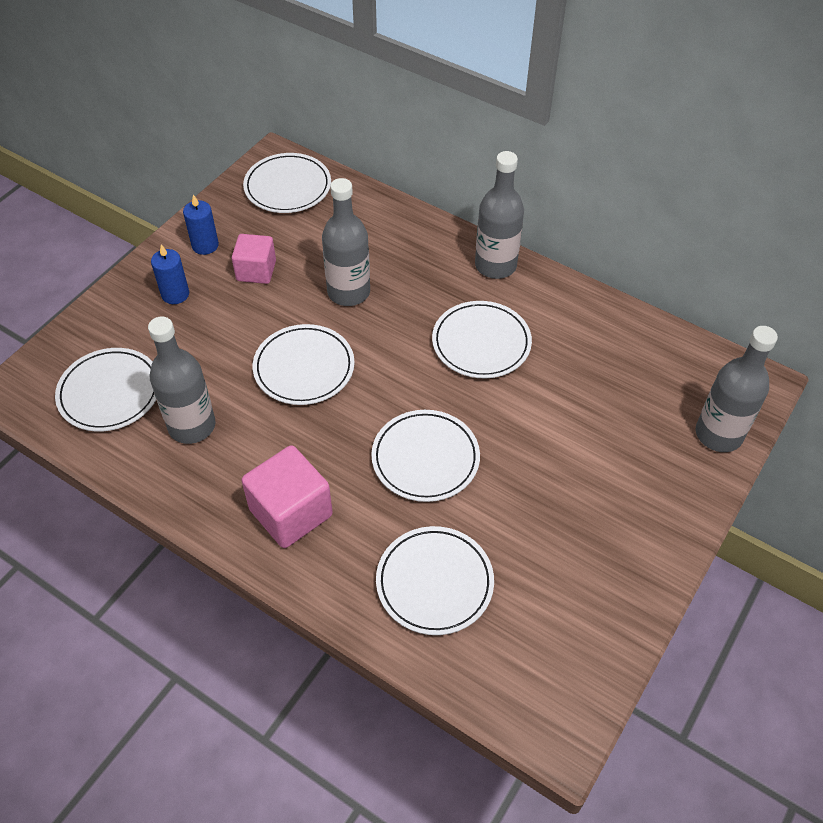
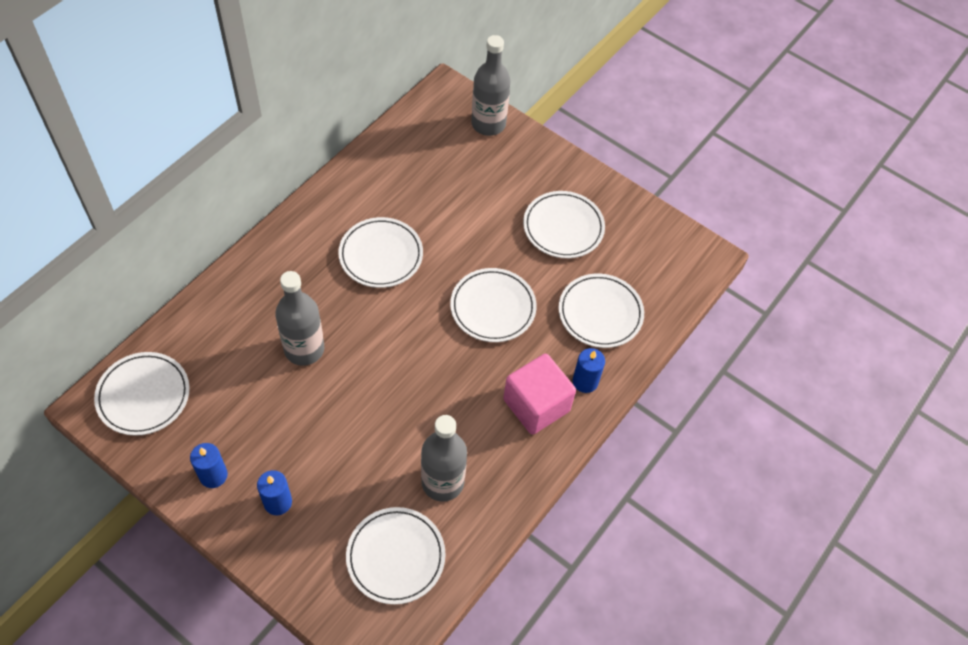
camera: 90 degrees left, 5 degrees up
pink cube [232,234,276,284] -> none
white plate [253,324,354,405] -> white plate moved to [523,191,605,258]
grey bottle [475,151,524,279] -> none
none -> blue candle [573,348,605,393]

